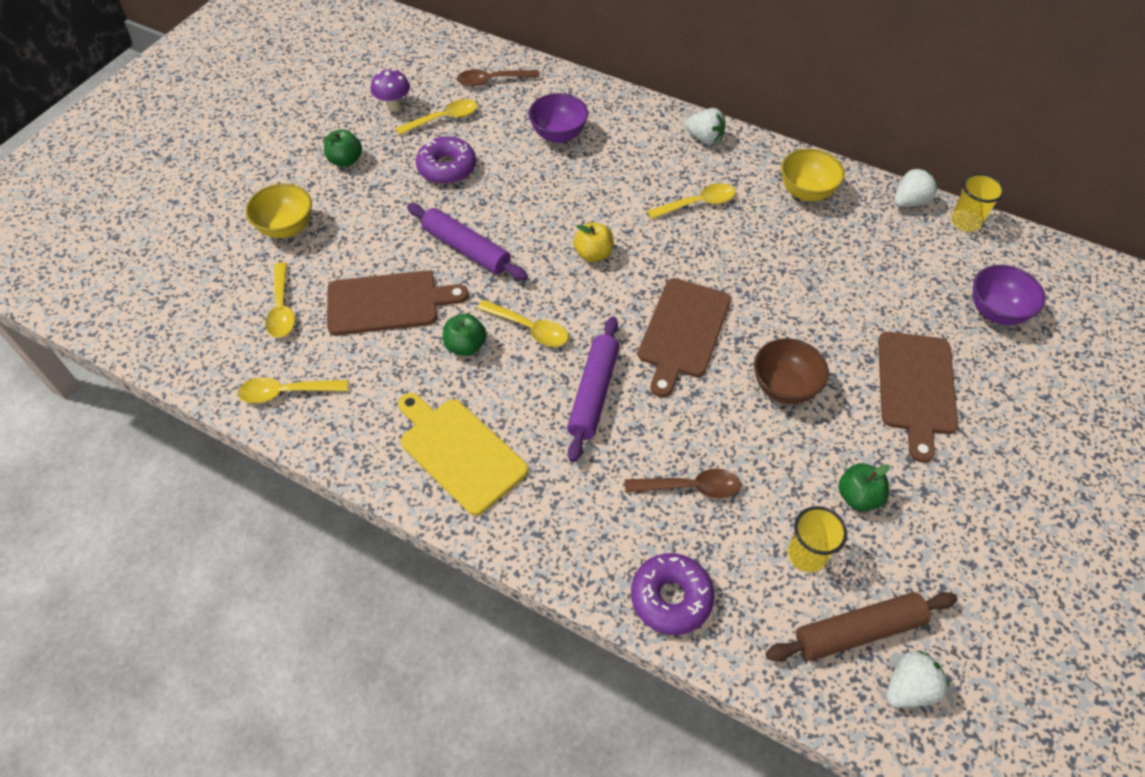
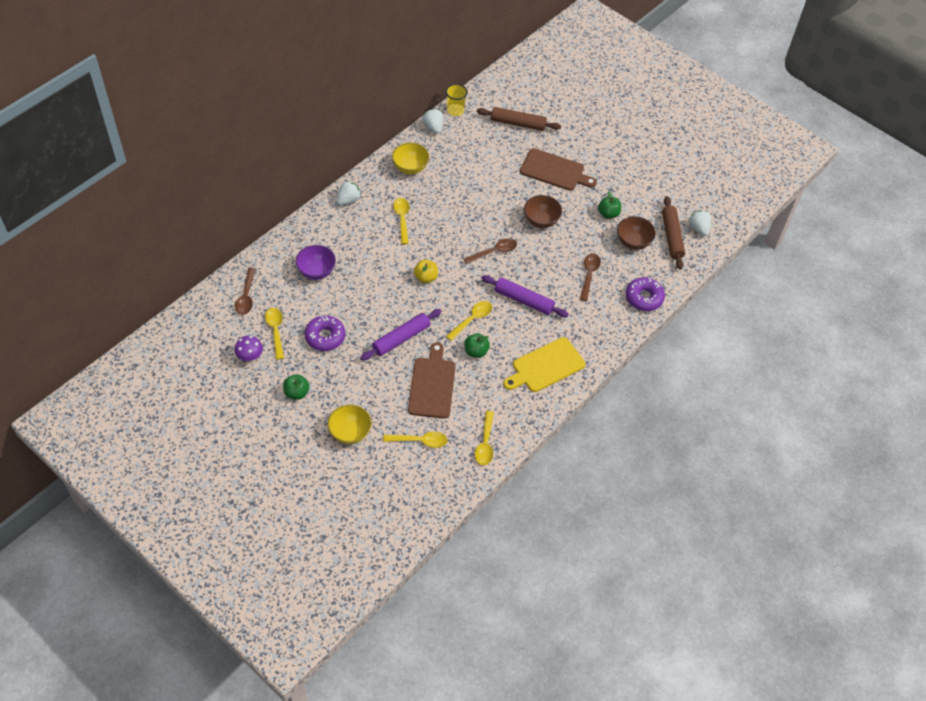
camera: 80 degrees left, 0 degrees up
brown cutting board [638,278,731,397] -> brown spoon [463,238,517,264]
yellow cup [788,506,847,572] -> brown bowl [617,216,656,250]
purple bowl [972,265,1046,325] -> brown rolling pin [477,107,561,131]

